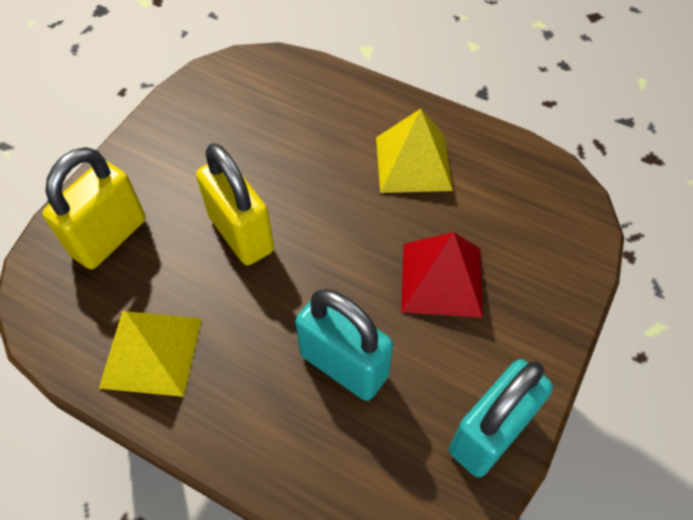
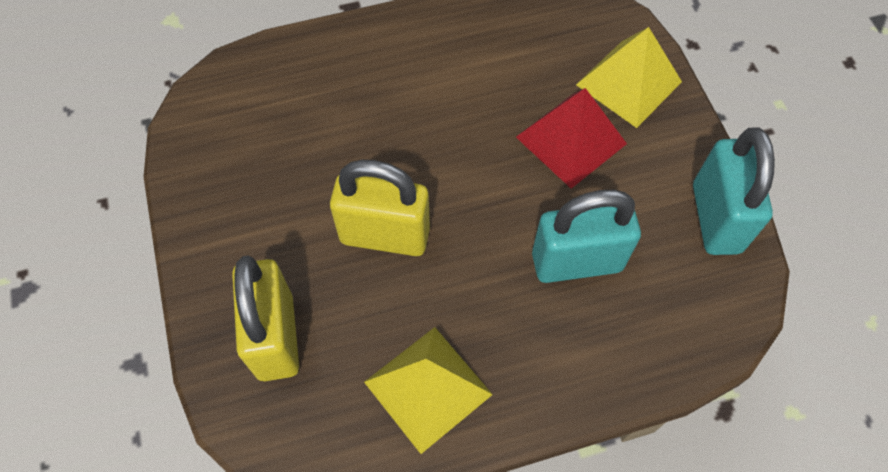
camera: 45 degrees left, 5 degrees up
yellow pyramid [376,109,453,193] -> yellow pyramid moved to [576,27,682,128]

